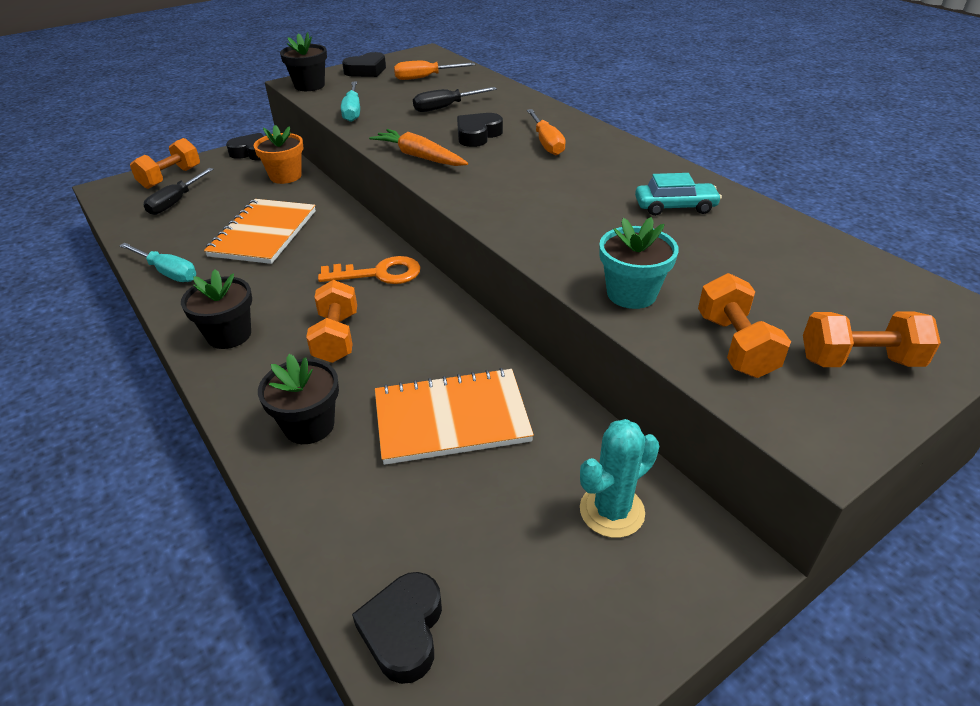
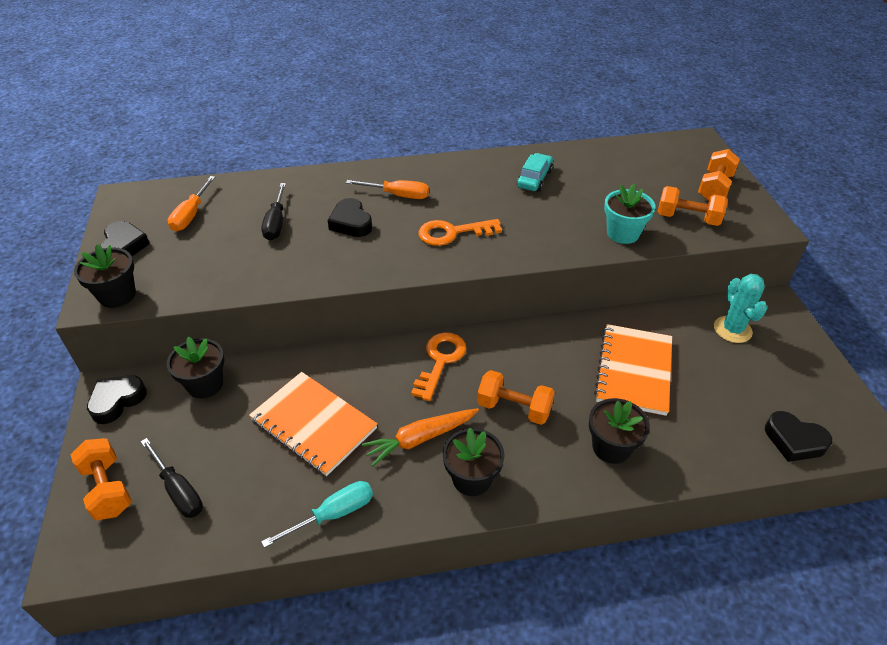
camera: 65 degrees left, 5 degrees up
orange flower pot [253,125,304,184] -> black flower pot [167,337,225,399]
turquoise screwdriver [341,81,360,122] -> none
orange carrot [369,129,468,166] -> orange carrot moved to [361,408,479,466]
none -> orange key [418,219,502,246]

